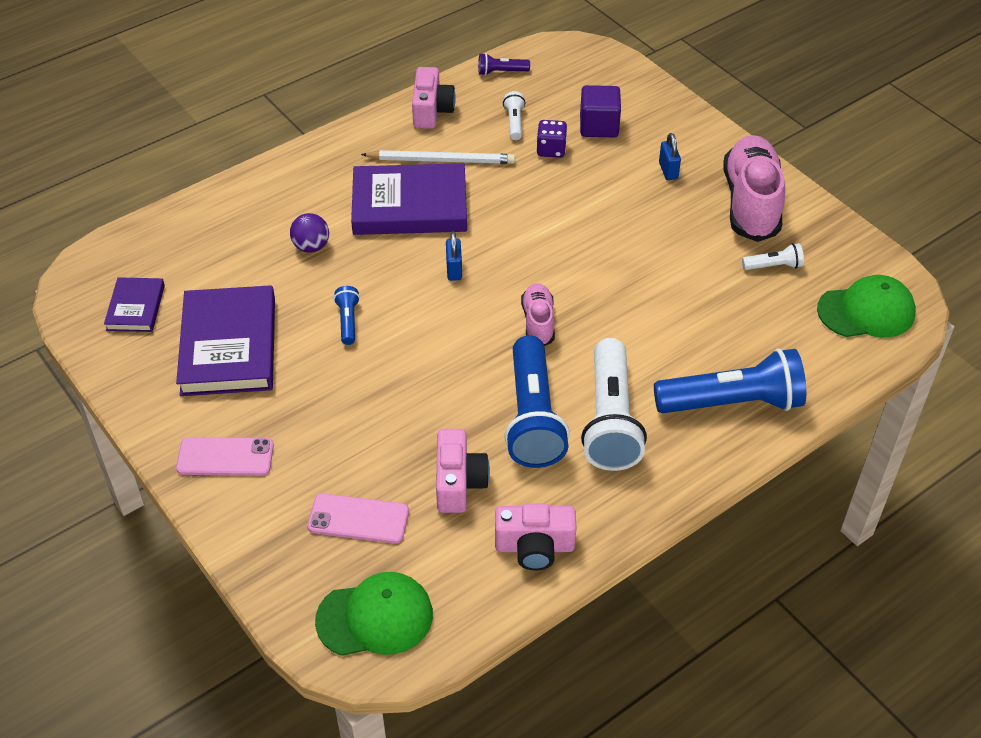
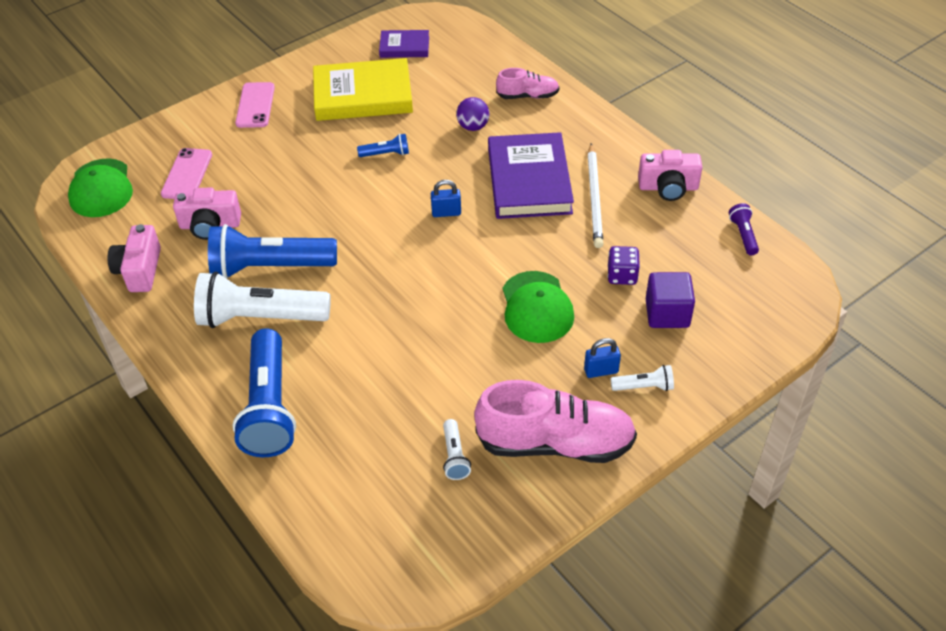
camera: 90 degrees right, 0 degrees up
purple book [176,285,275,396] -> yellow book [313,58,413,121]
white flashlight [503,91,525,140] -> white flashlight moved to [611,365,674,391]
pink shoe [521,283,555,346] -> pink shoe moved to [496,68,559,99]
green cap [817,275,916,337] -> green cap moved to [503,271,574,343]

